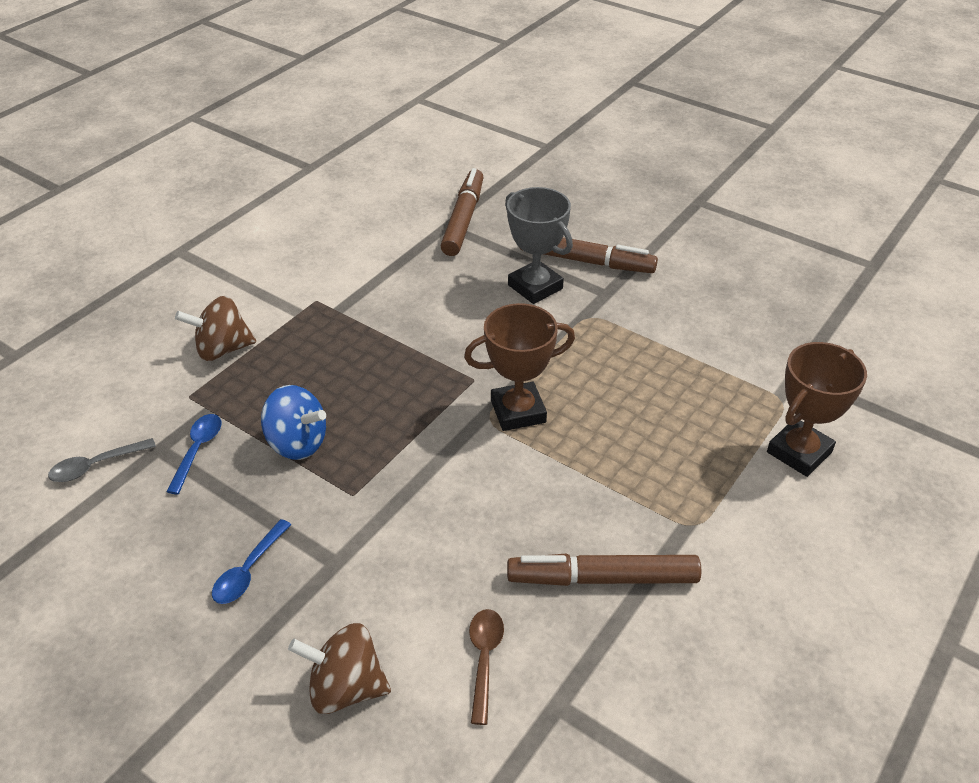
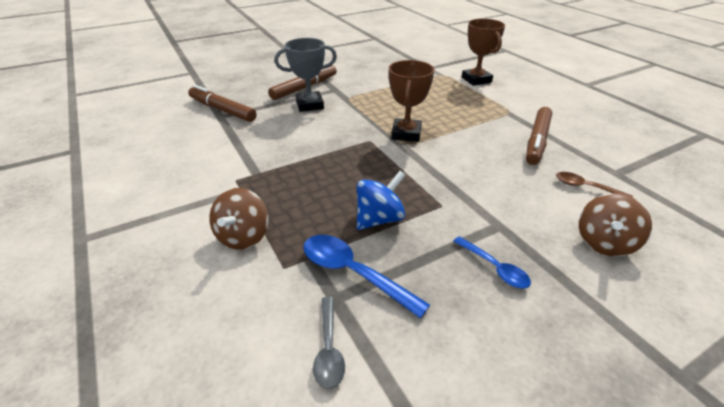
camera: 65 degrees left, 5 degrees down
blue spoon [166,414,222,494] -> blue spoon [303,235,430,318], size x1.60

